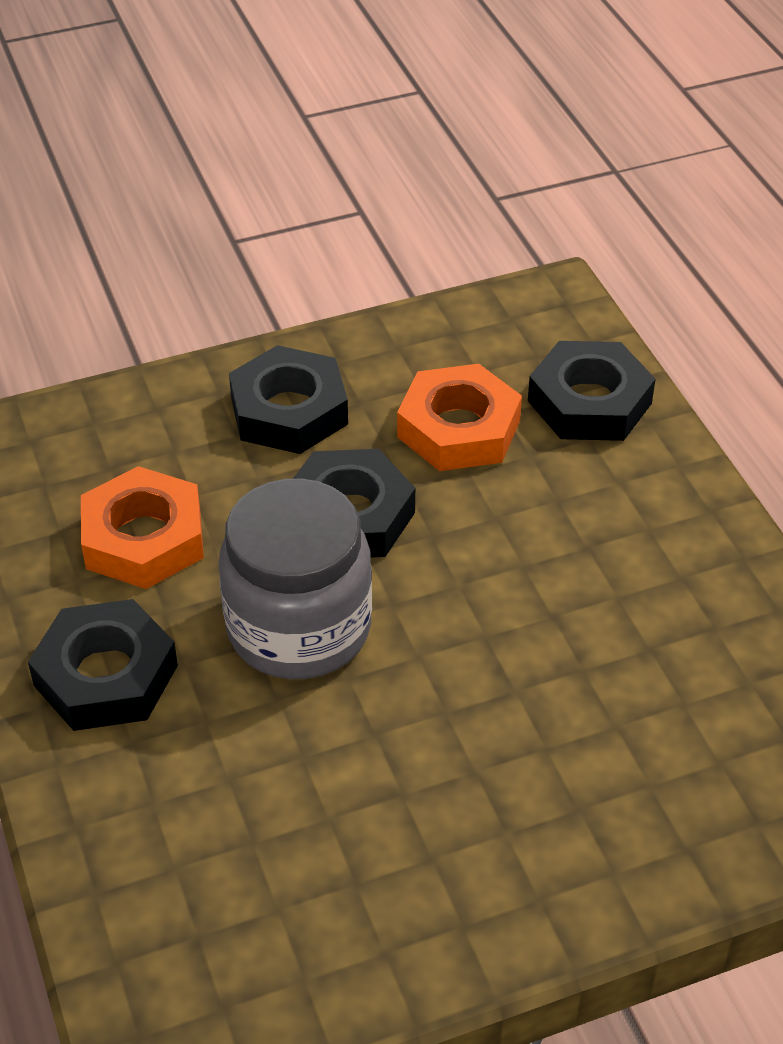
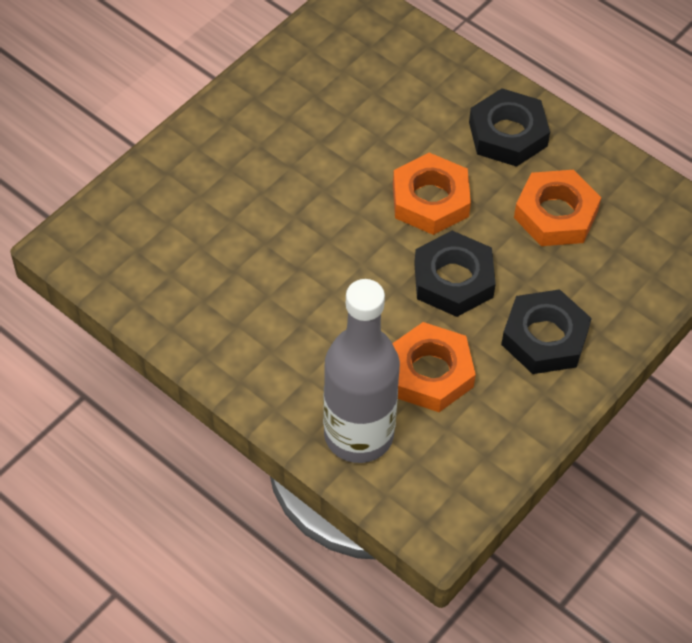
camera: 150 degrees right, 10 degrees up
grey jar [219,478,372,679] -> orange nut [393,153,471,235]
black nut [528,341,656,441] -> grey bottle [323,279,400,463]

